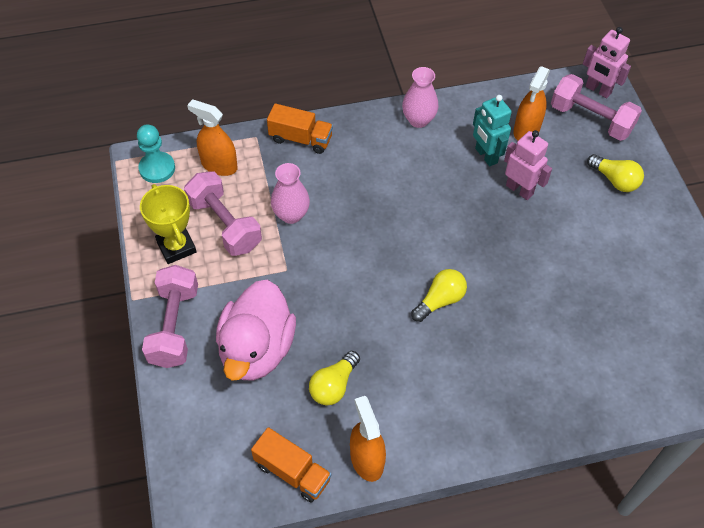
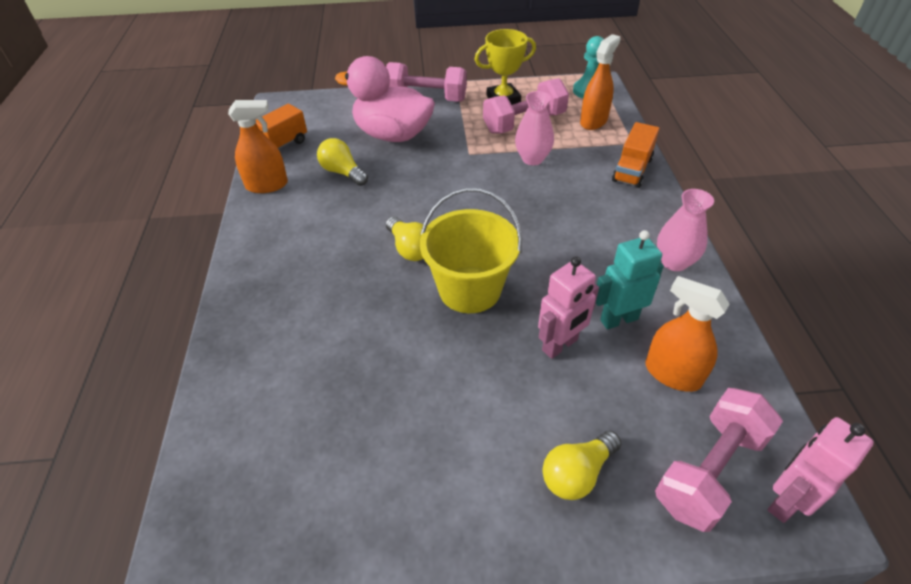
camera: 100 degrees right, 10 degrees down
none -> yellow bucket [420,188,522,313]

